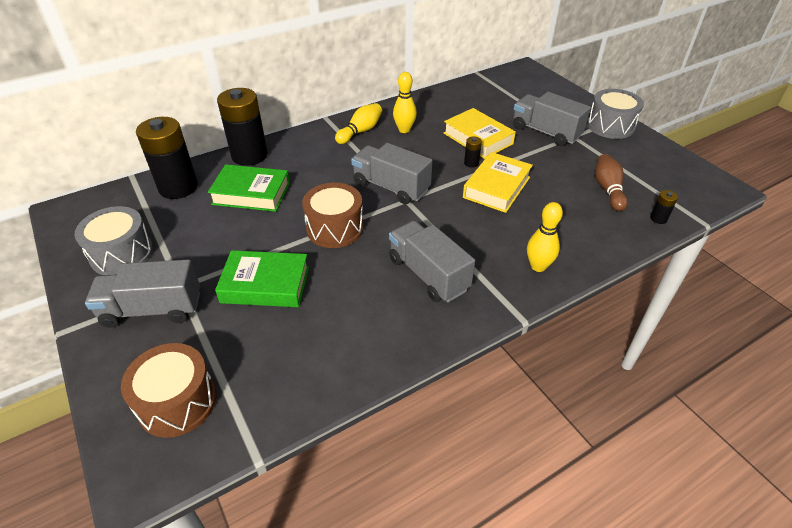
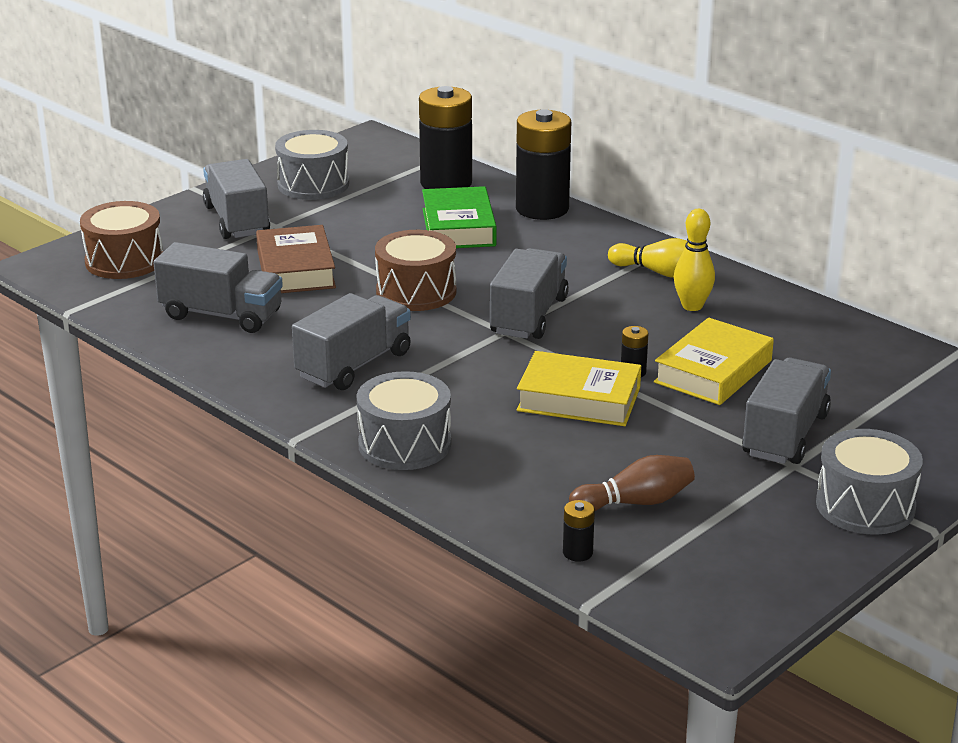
camera: 75 degrees right, 15 degrees down
green book [215,250,309,307] -> brown book [256,225,336,293]
yellow bowling pin [527,202,563,272] -> grey drum [357,371,451,470]
none -> grey truck [153,242,283,333]

